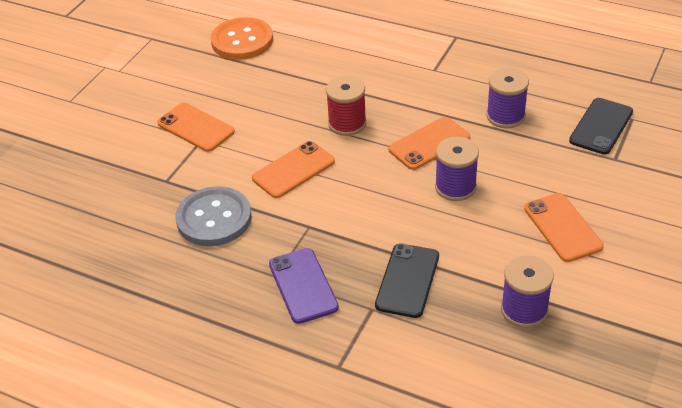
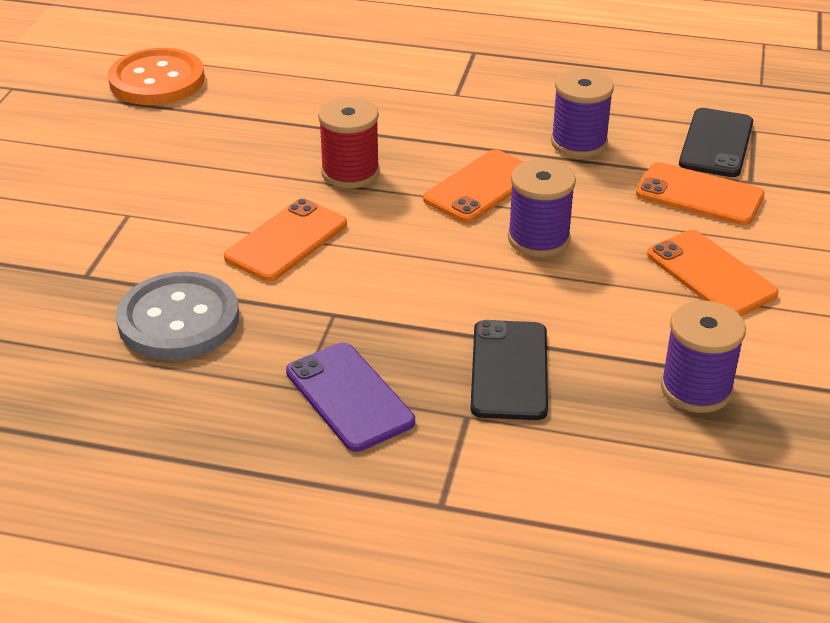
camera: 15 degrees left, 5 degrees down
orange phone [157,103,235,152] -> orange phone moved to [636,162,765,225]

